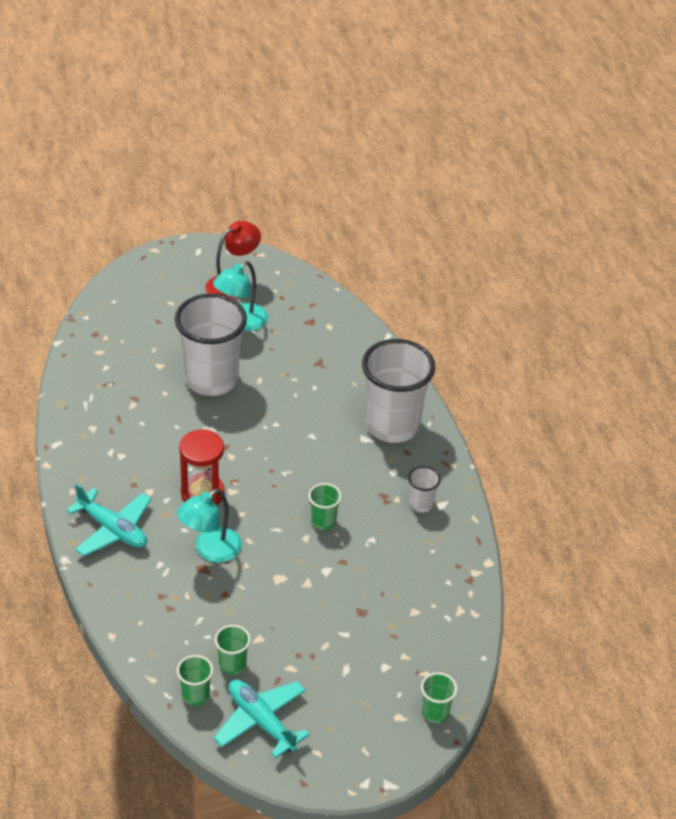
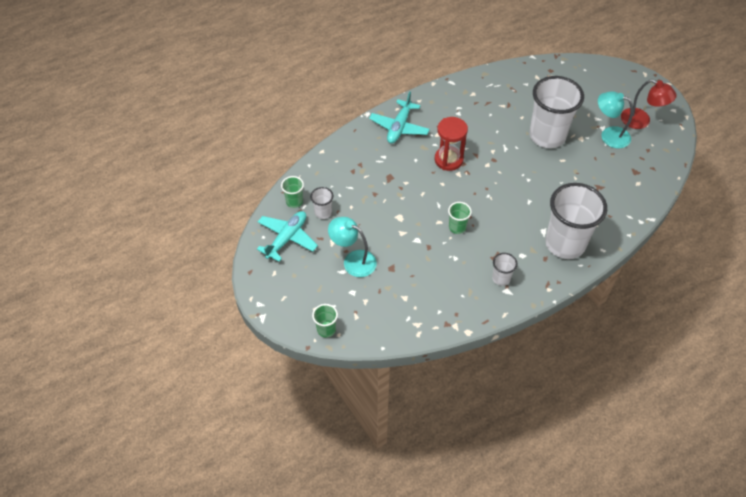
camera: 75 degrees right, 10 degrees up
turquoise lamp [177,489,242,563] -> turquoise lamp moved to [328,217,377,277]
green cup [215,625,251,675] -> white cup [310,187,333,219]

